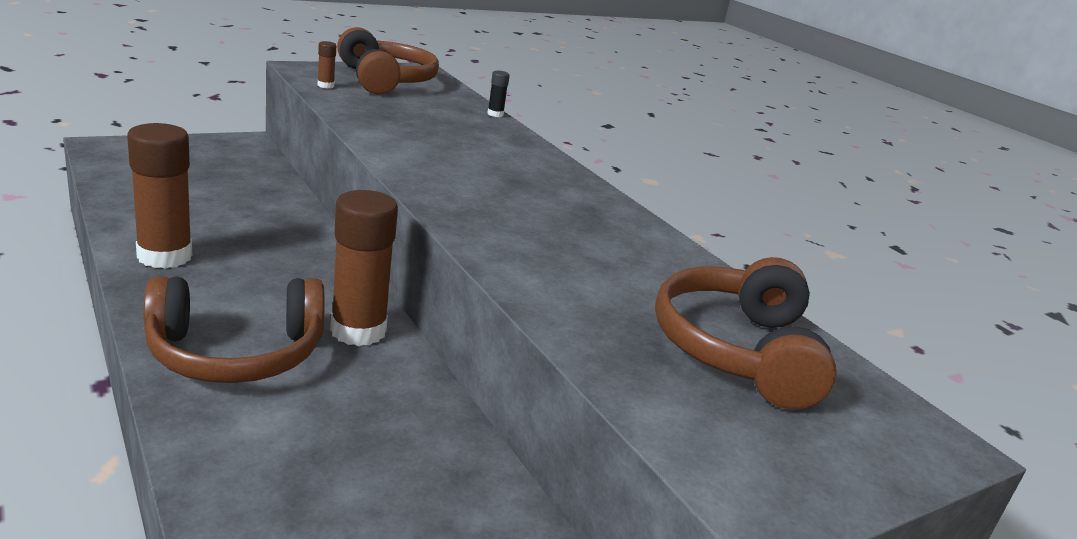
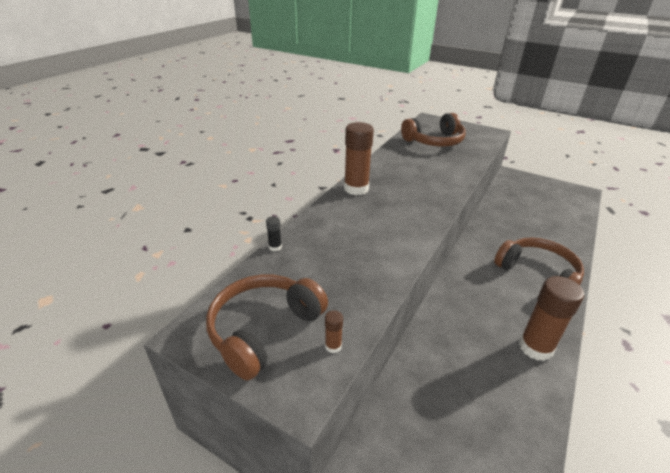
camera: 115 degrees left, 10 degrees up
brown glue stick [330,190,398,346] -> brown glue stick moved to [344,122,374,195]

